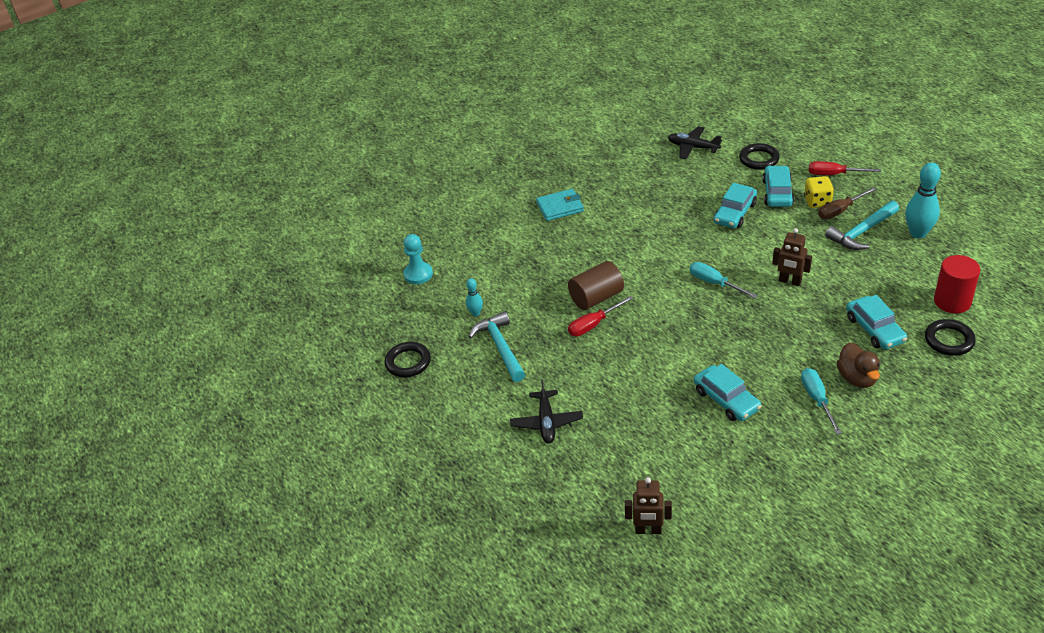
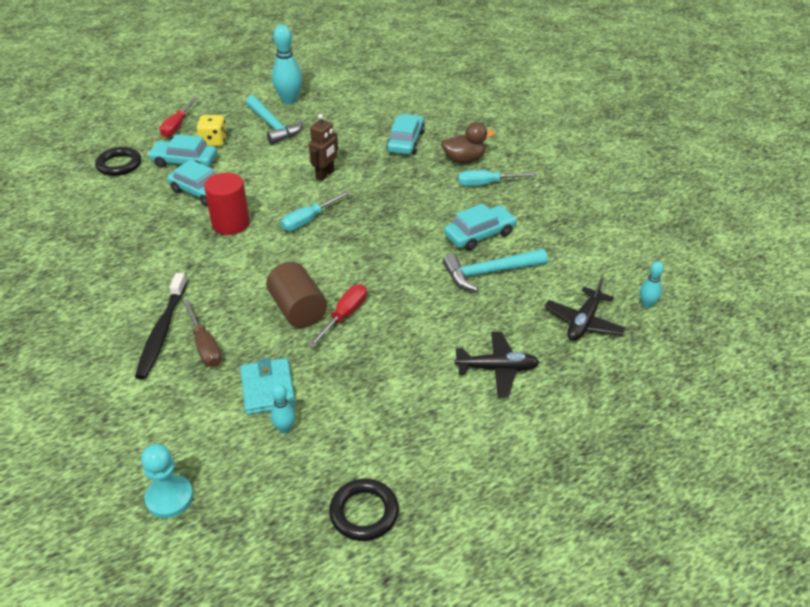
camera: 90 degrees left, 0 degrees up
turquoise hammer [468,311,525,382] -> turquoise hammer moved to [443,249,547,292]
turquoise wallet [536,189,584,221] -> turquoise wallet moved to [240,358,296,415]
red screwdriver [568,296,633,336] -> red screwdriver turned 120 degrees counterclockwise [308,284,367,348]
brown robot [625,477,672,534] -> turquoise bowling pin [640,261,664,308]
black plane [668,126,722,159] -> black plane moved to [544,277,626,341]
brown screwdriver [818,187,877,219] -> brown screwdriver moved to [183,300,222,367]
turquoise car [846,295,907,349] -> turquoise car turned 60 degrees counterclockwise [386,114,425,155]
black ring [925,319,976,356] -> none
red cylinder [934,255,980,313] -> red cylinder moved to [204,173,250,235]
none -> black toothbrush [135,273,187,380]

